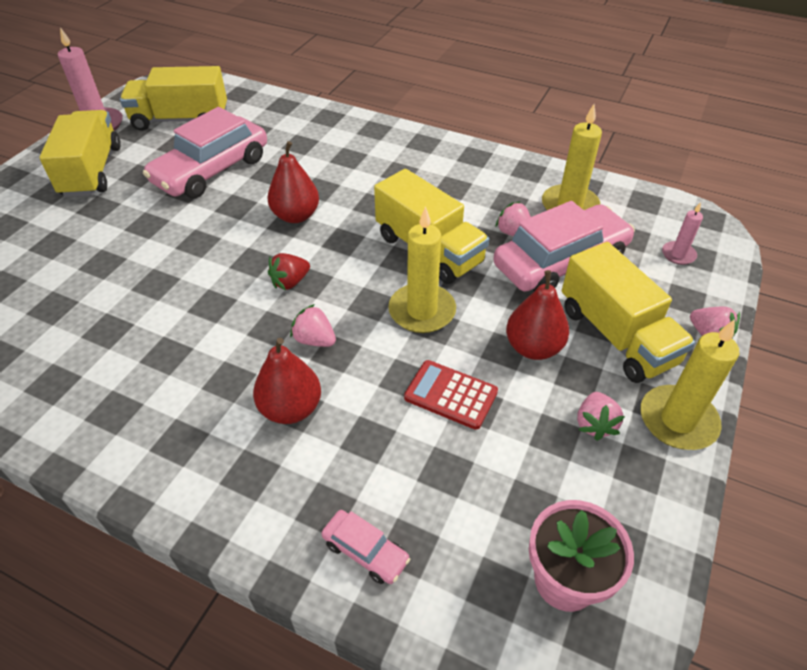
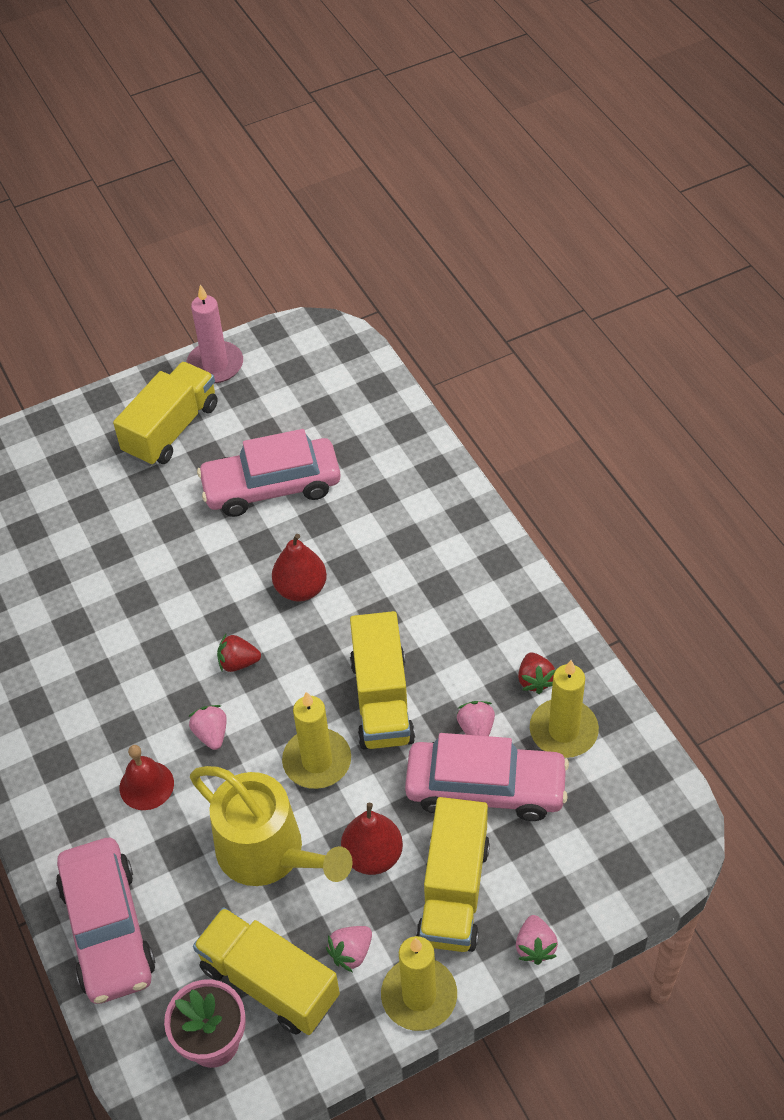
camera: 40 degrees right, 5 degrees up
yellow truck [120,66,227,131] -> yellow truck moved to [193,907,340,1035]
red pear [253,338,321,424] -> red bell [120,745,174,810]
pink car [321,510,410,584] -> pink car [56,838,155,1004], size x2.26
red calculator [404,360,498,430] -> yellow watering can [190,766,353,886]
pink candle [662,202,703,265] -> none
none -> red strawberry [518,652,555,694]

